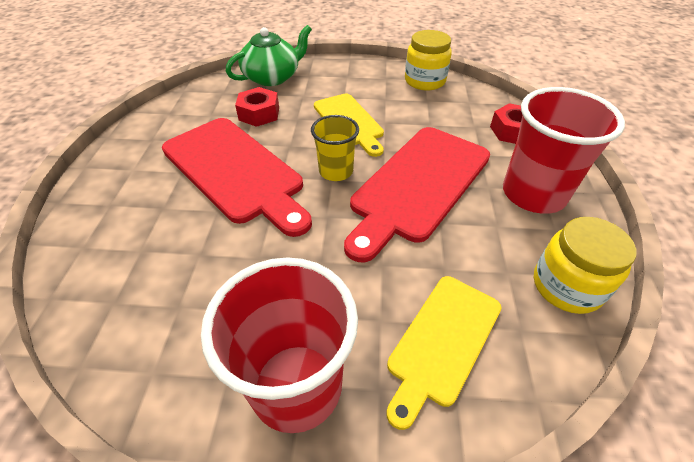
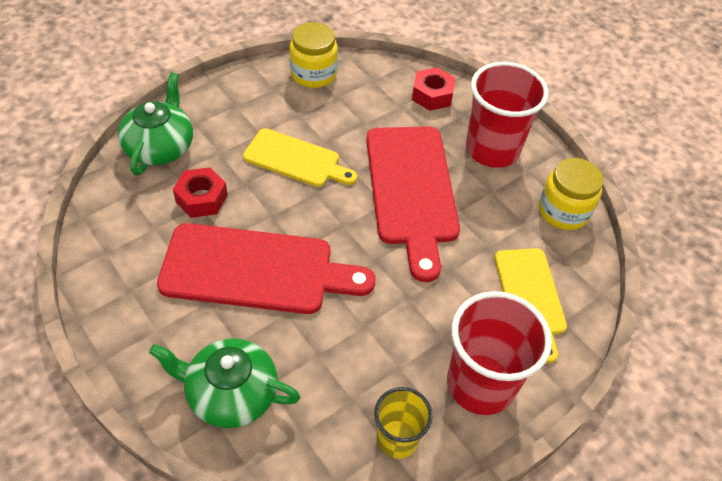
camera: 45 degrees left, 5 degrees up
yellow cup [311,115,359,181] -> yellow cup moved to [374,387,433,459]
none -> green teapot [149,338,300,428]

